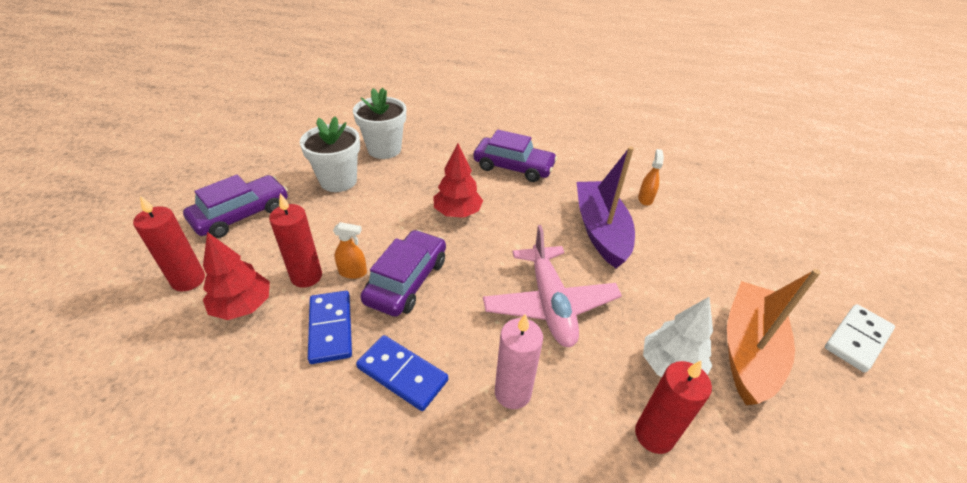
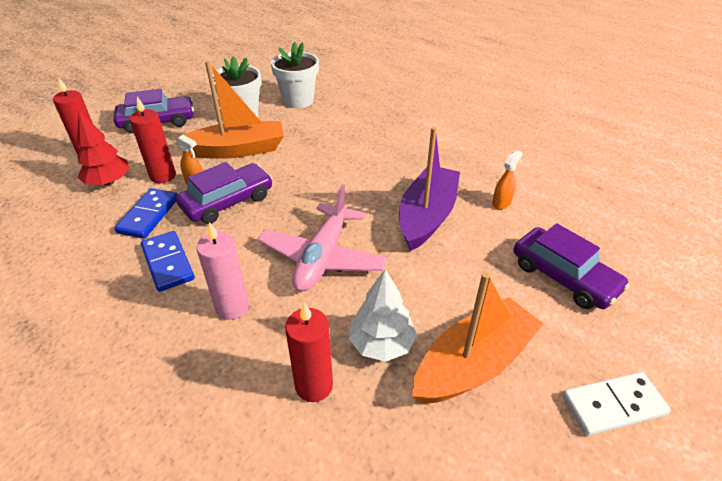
camera: 30 degrees right, 0 degrees up
red tree [433,143,483,218] -> none
purple car [473,130,557,182] -> purple car moved to [514,223,630,309]
none -> orange boat [175,61,284,159]

